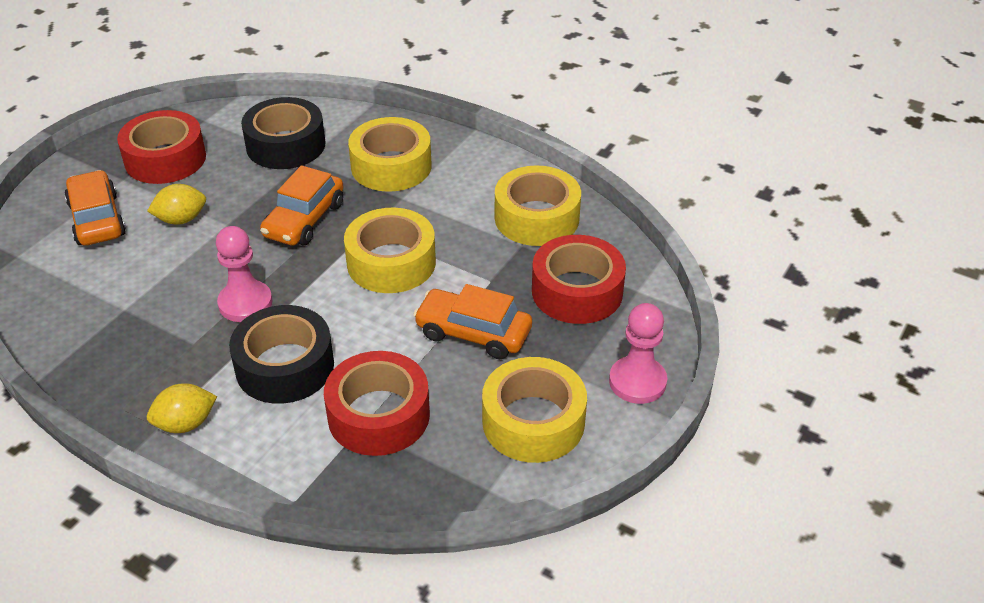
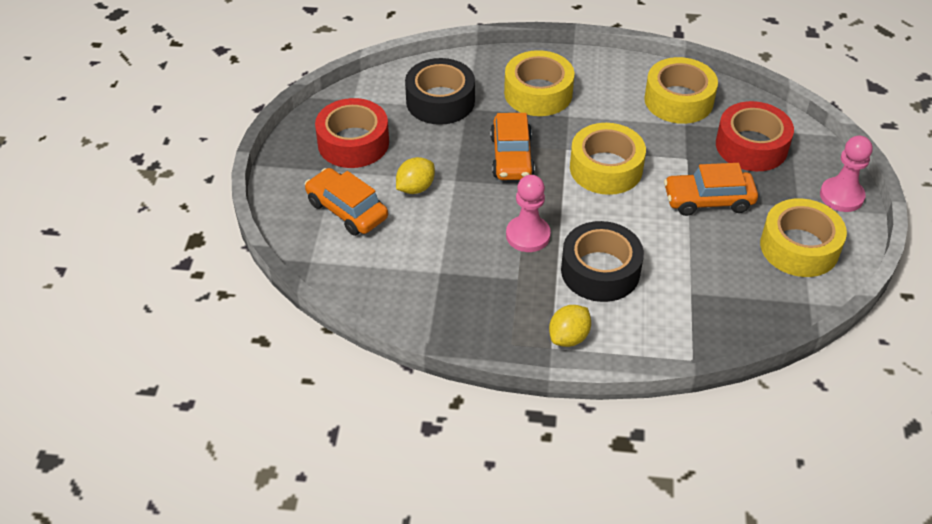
camera: 25 degrees left, 5 degrees up
red tape [324,351,430,456] -> none

